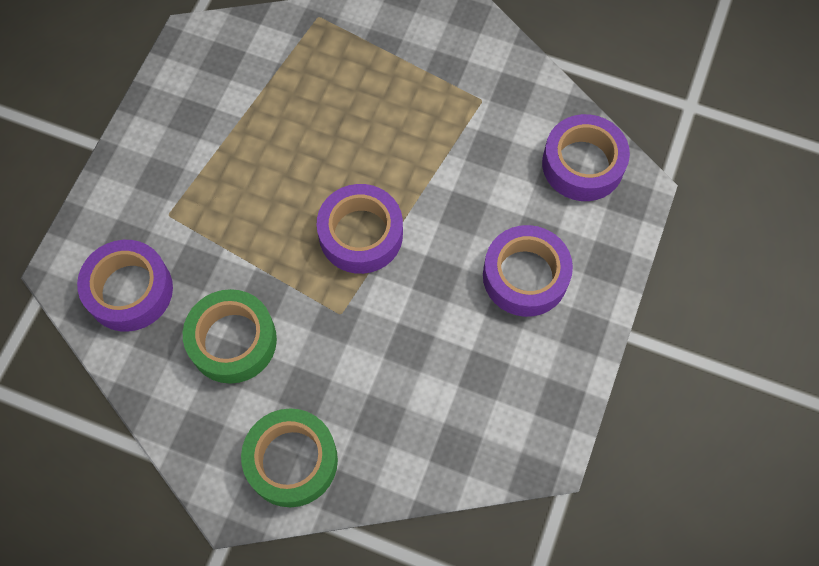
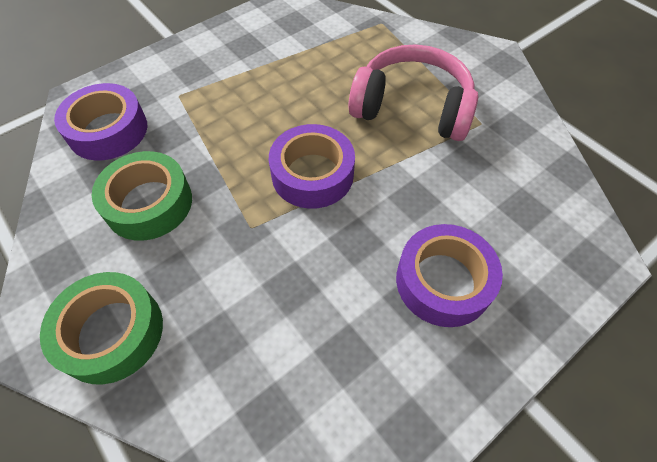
camera: 30 degrees right, 10 degrees down
purple tape [542,114,630,201] -> none
none -> pink headphones [349,44,478,141]

